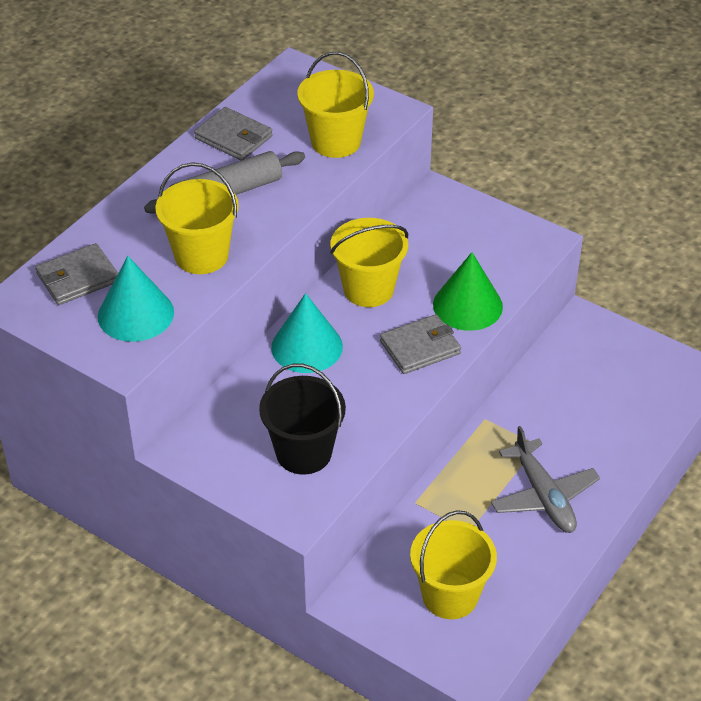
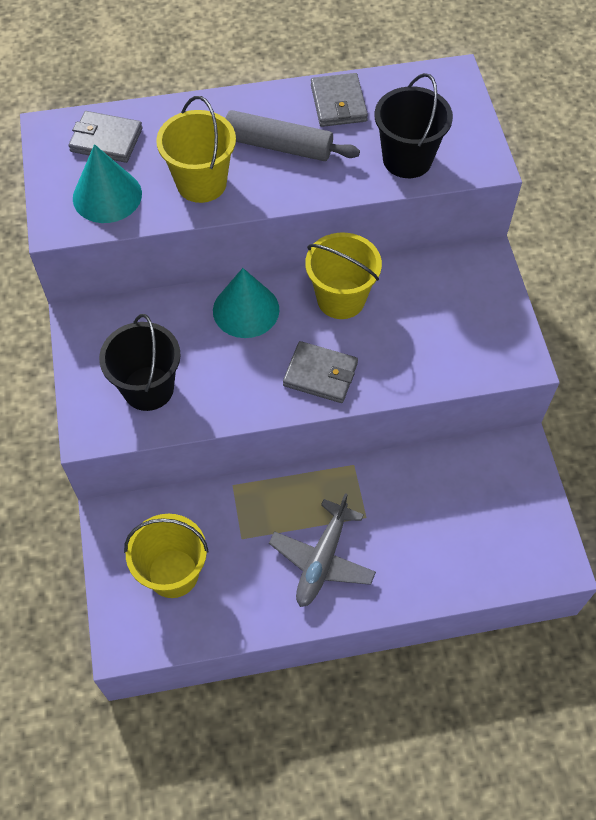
camera: 45 degrees right, 15 degrees up
yellow bucket [297,52,374,158] -> black bucket [374,73,453,178]
green cone [433,252,503,331] -> none

